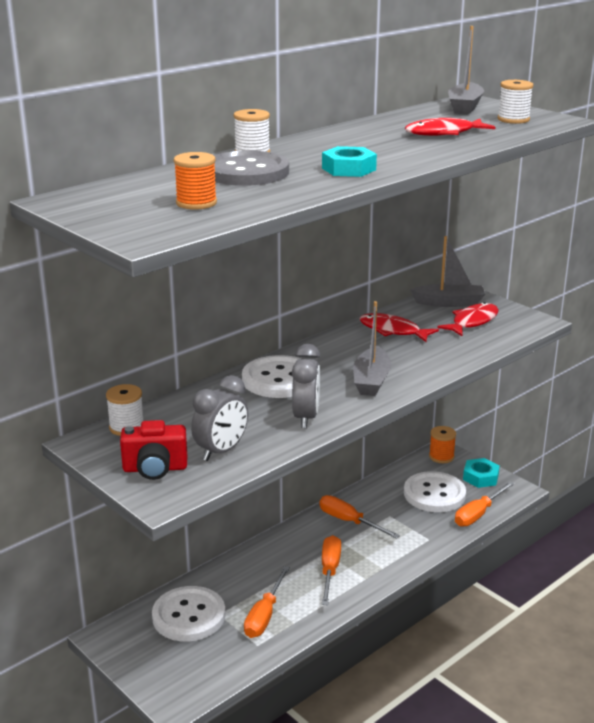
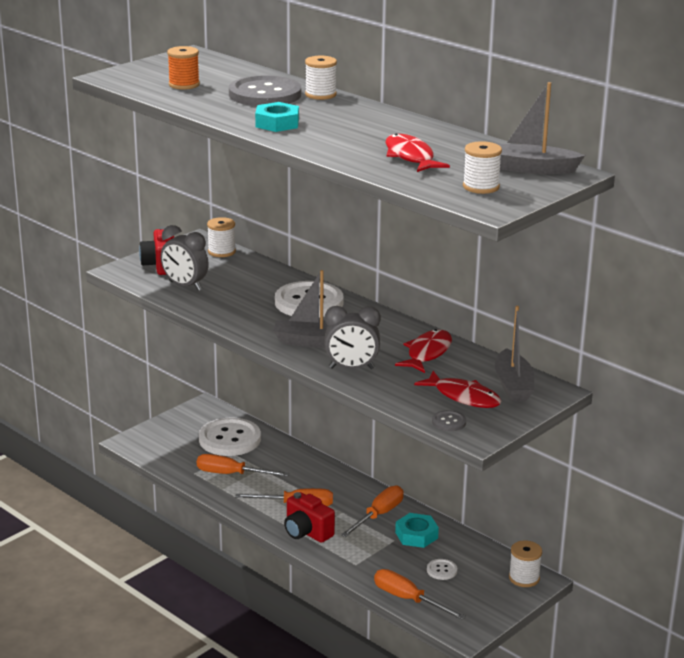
camera: 85 degrees right, 0 degrees up
grey clock [292,344,320,428] -> grey clock moved to [324,306,381,369]
white button [404,471,466,512] -> white button [427,559,457,580], size x0.43
orange spool [429,426,456,463] -> white spool [509,540,542,587]
turquoise nut [463,458,500,488] -> turquoise nut moved to [395,513,439,548]
none -> red camera [284,492,335,543]
none -> grey button [432,410,466,431]

